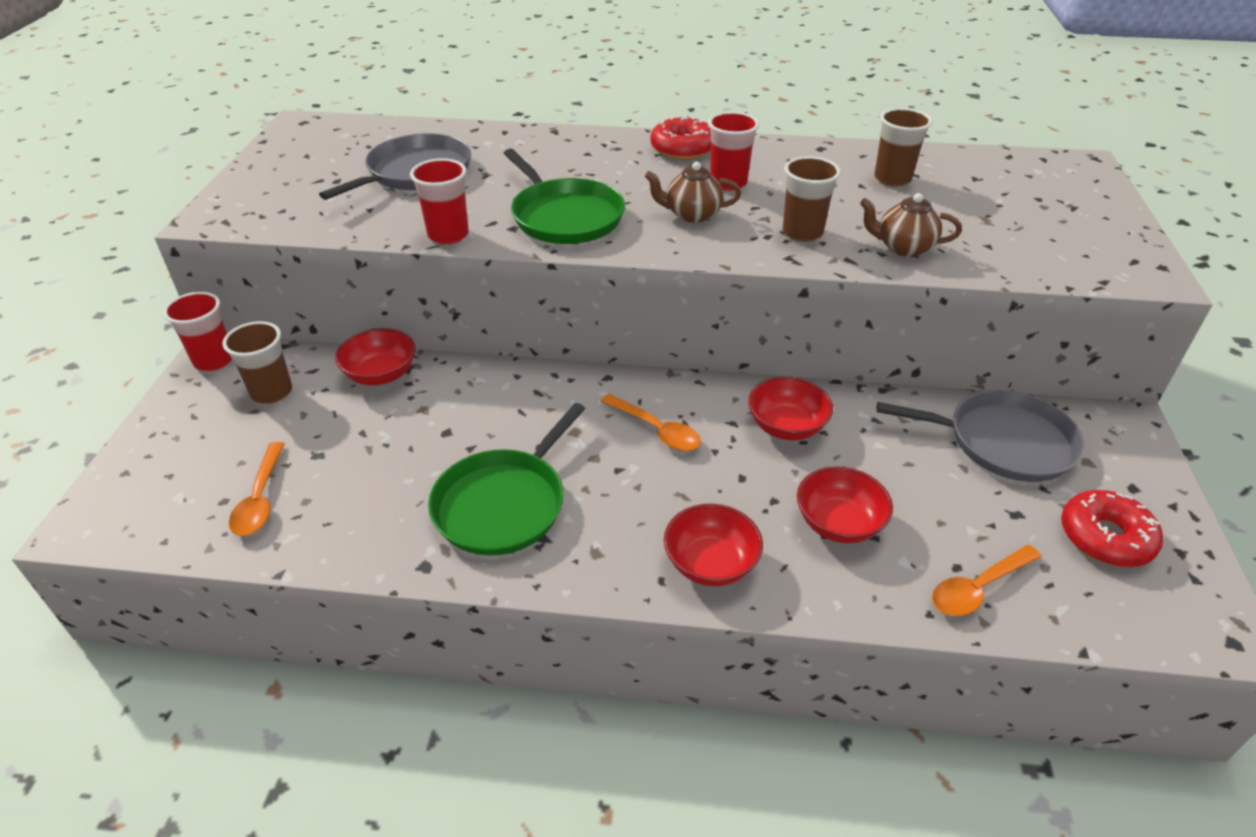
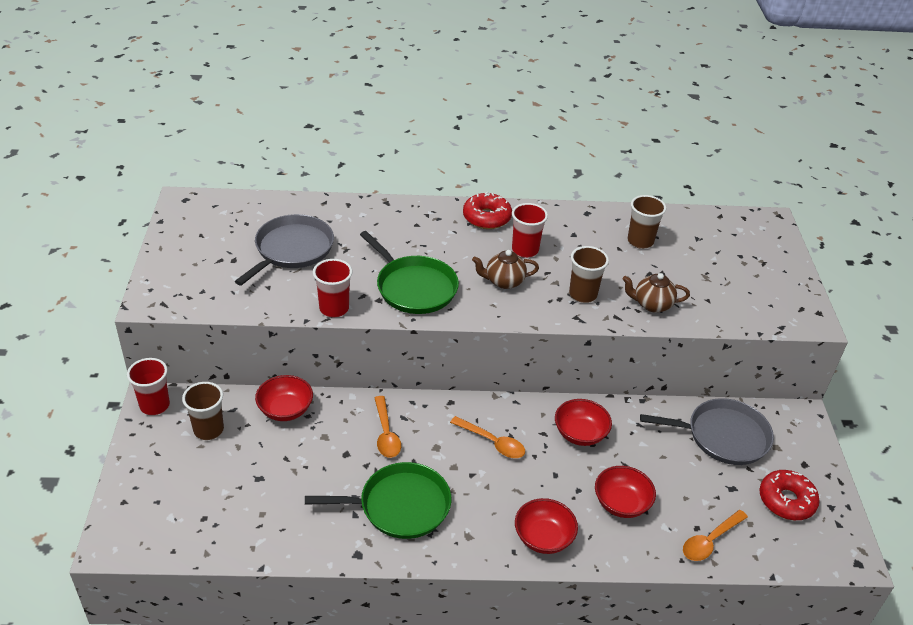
camera: 10 degrees left, 0 degrees up
orange spoon [229,442,285,536] -> orange spoon moved to [375,396,401,458]
green pan [428,403,585,556] -> green pan turned 120 degrees counterclockwise [305,462,451,539]

